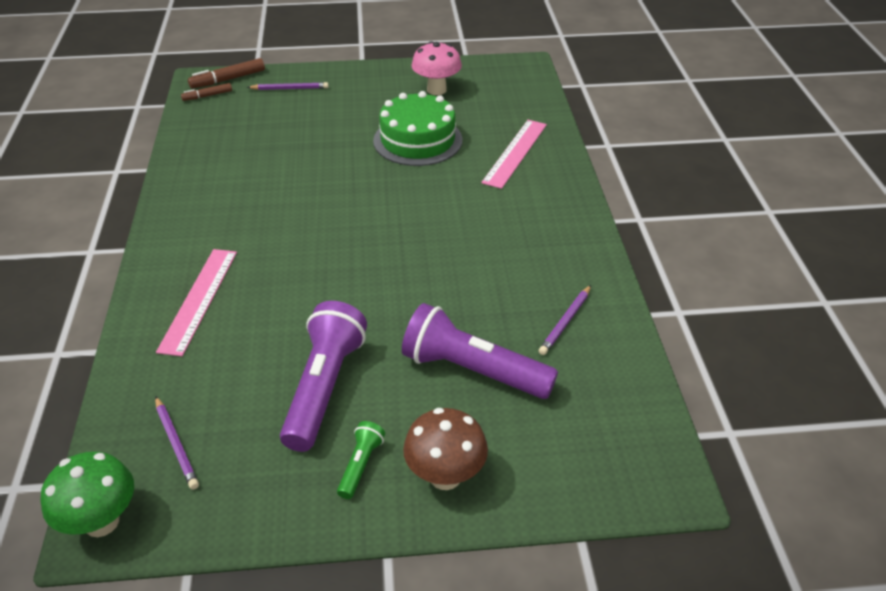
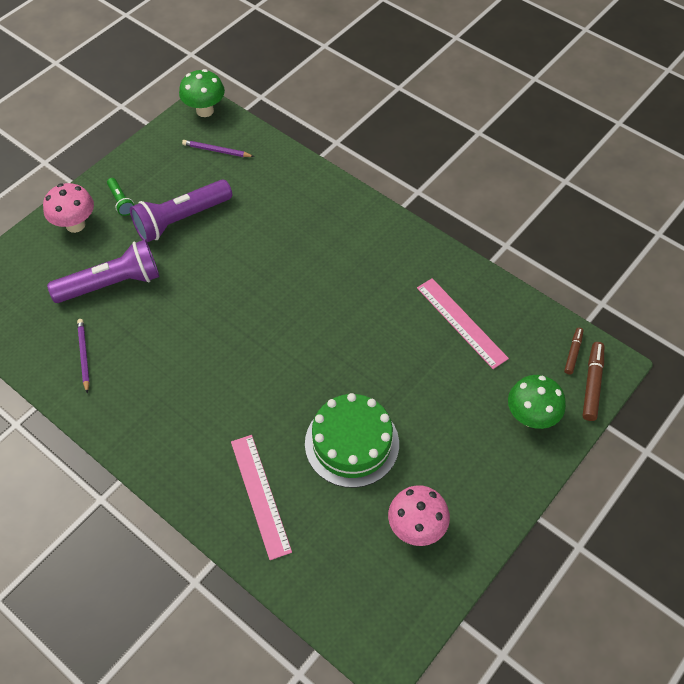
camera: 135 degrees right, 15 degrees up
pink ruler [156,249,237,356] -> pink ruler moved to [417,278,509,369]
purple pencil [247,82,329,90] -> green mushroom [508,375,566,429]
purple flashlight [280,301,367,452] -> purple flashlight turned 90 degrees clockwise [130,180,232,242]
brown mushroom [403,408,488,490] -> pink mushroom [43,183,94,233]

